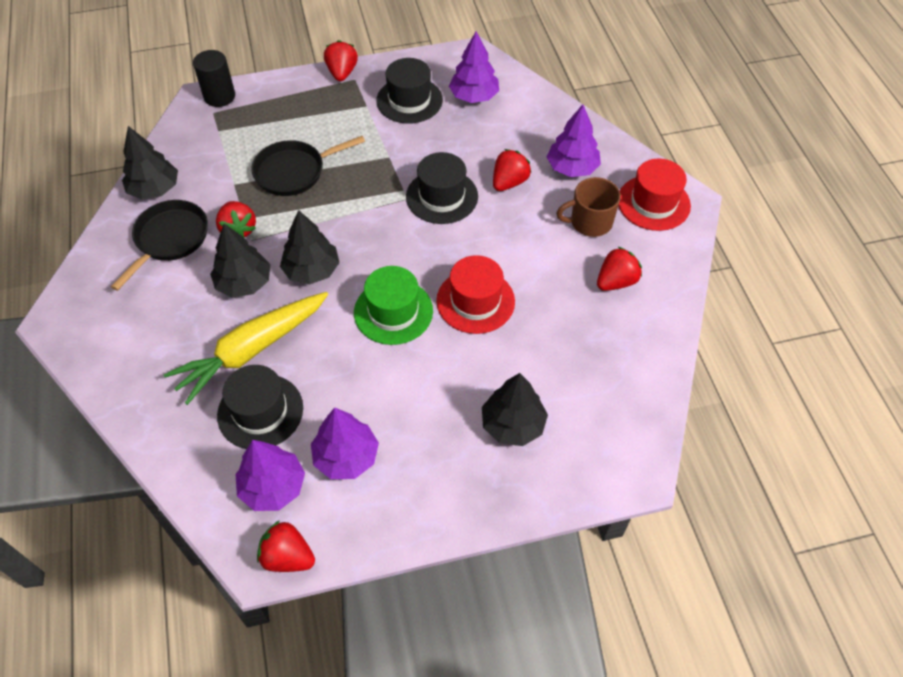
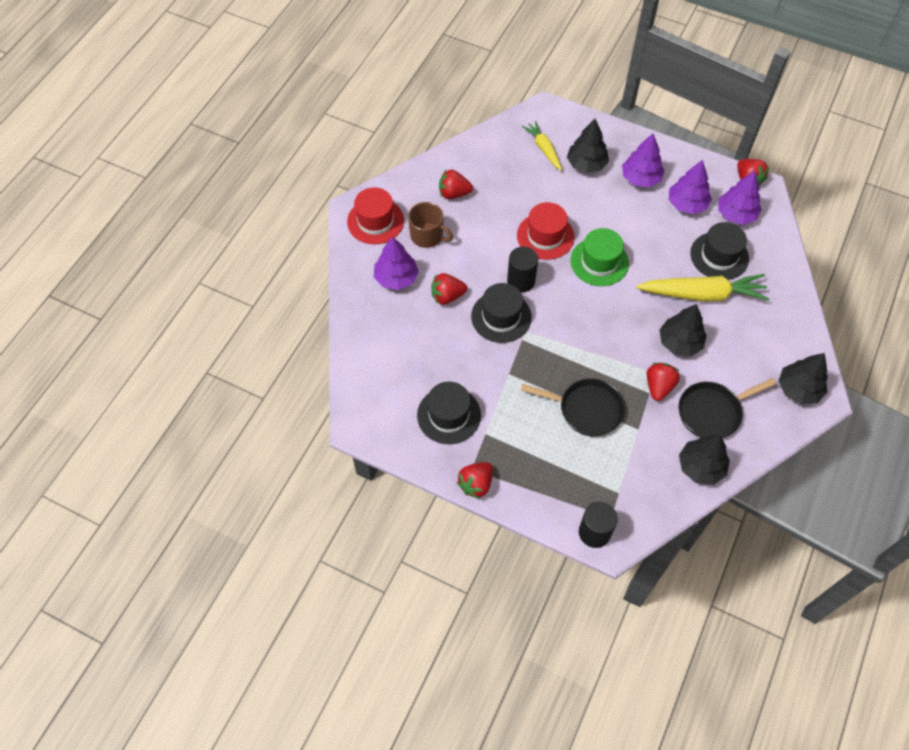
camera: 140 degrees left, 5 degrees up
black tree [280,210,340,285] -> black tree moved to [778,353,828,404]
purple tree [449,32,499,103] -> purple tree moved to [622,133,665,187]
none -> black cylinder [507,247,538,292]
none -> yellow carrot [522,121,562,171]

